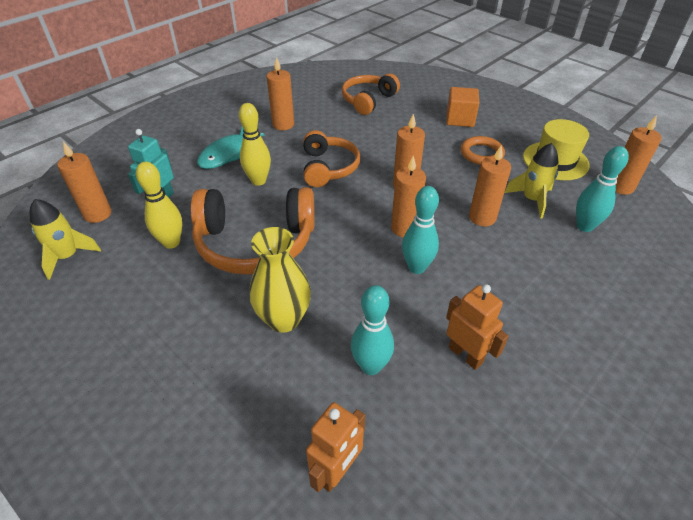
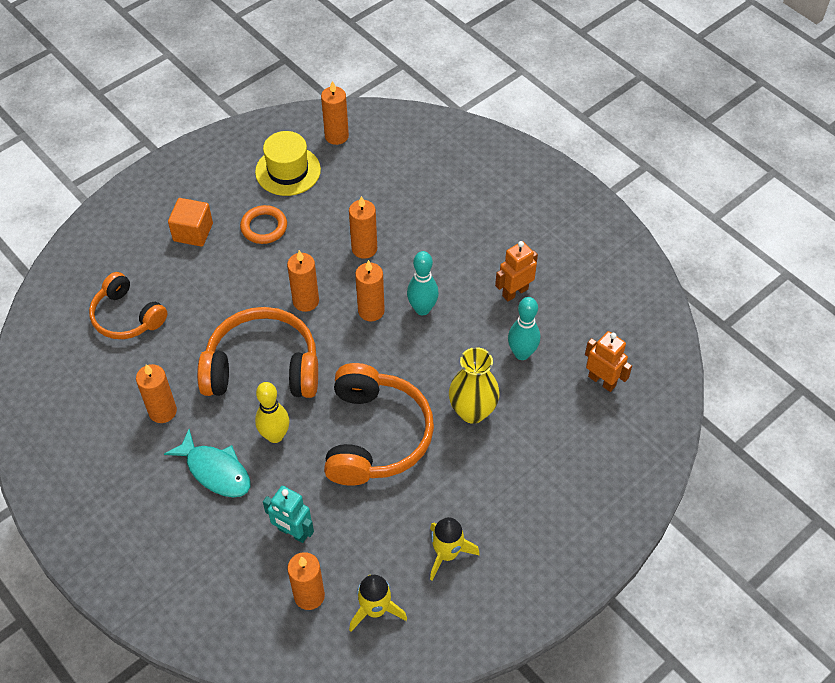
camera: 85 degrees left, 10 degrees up
yellow bowling pin [136,162,182,249] -> none
orange headphones [303,130,360,187] -> orange headphones [197,307,318,398], size x1.57
yellow rocket [504,143,559,219] -> yellow rocket moved to [430,517,480,580]
turquoise bowling pin [576,146,629,232] -> none

